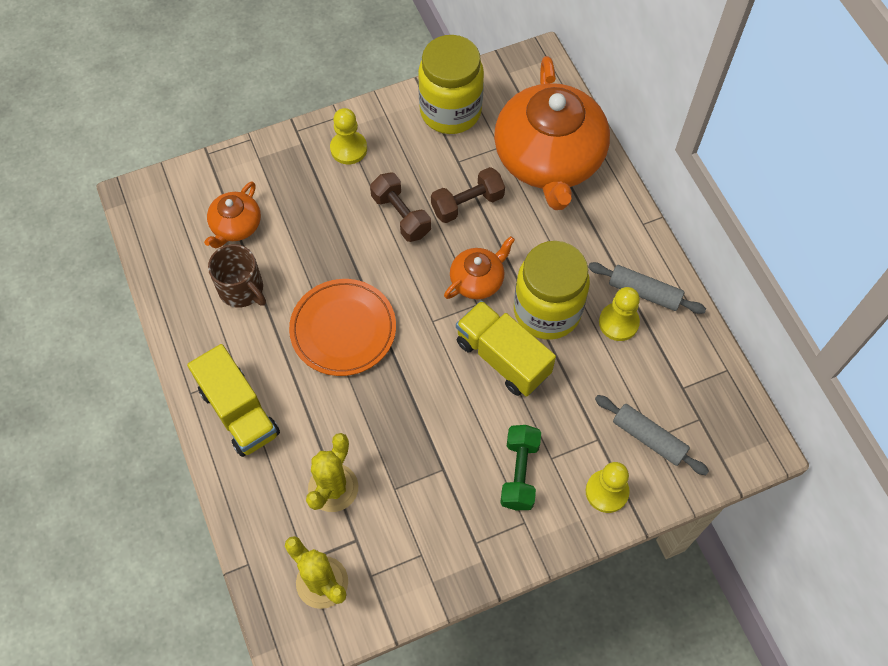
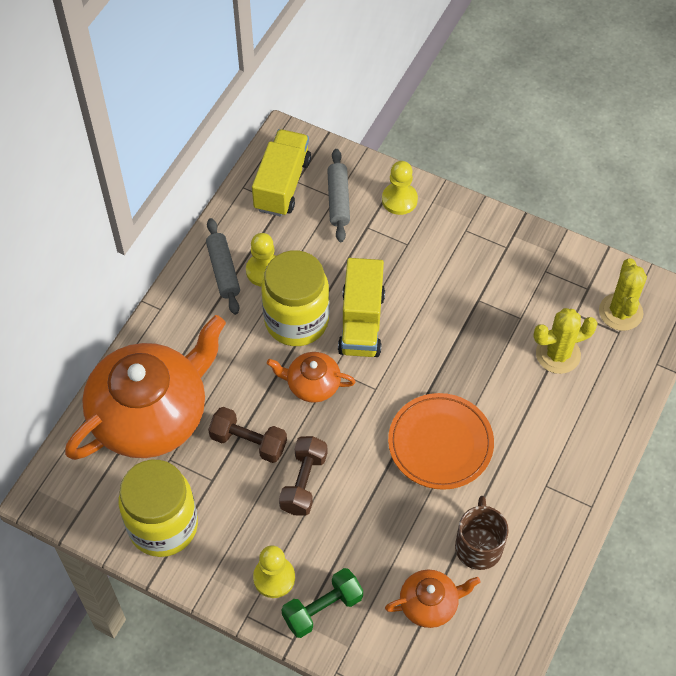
camera: 130 degrees left, 5 degrees down
yellow truck [187,344,280,457] -> yellow truck moved to [252,129,311,217]
green dumbbell [500,425,541,510] -> green dumbbell moved to [281,568,363,638]

